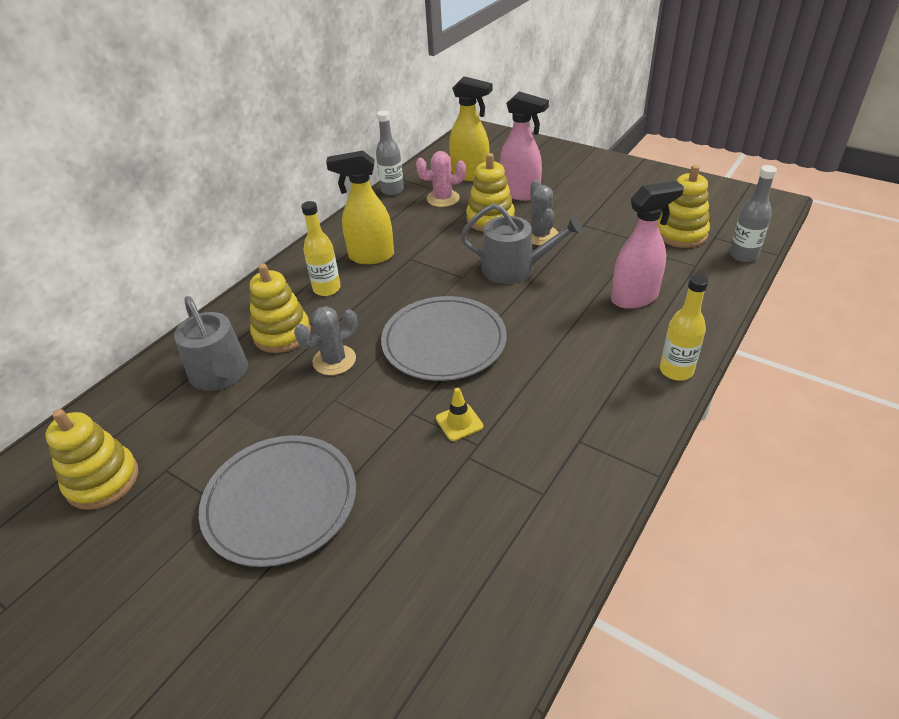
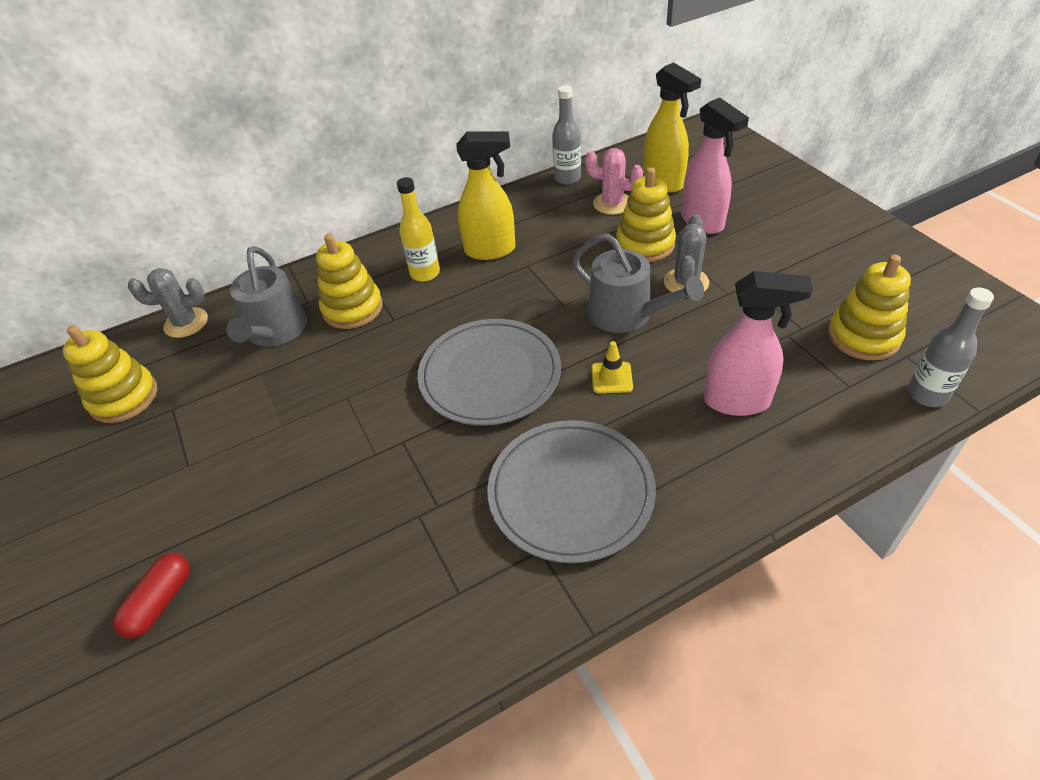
camera: 30 degrees right, 5 degrees up
grey plate [199,435,356,567] -> grey plate moved to [487,420,656,563]
grey cactus [294,306,358,375] -> grey cactus moved to [128,268,208,338]
yellow spray bottle [326,150,394,264] -> yellow spray bottle turned 150 degrees clockwise [456,131,515,260]
yellow traffic cone [436,388,483,441] -> yellow traffic cone moved to [592,341,633,393]
yellow bottle [660,274,709,380] -> none
none -> red capsule [113,553,190,639]

